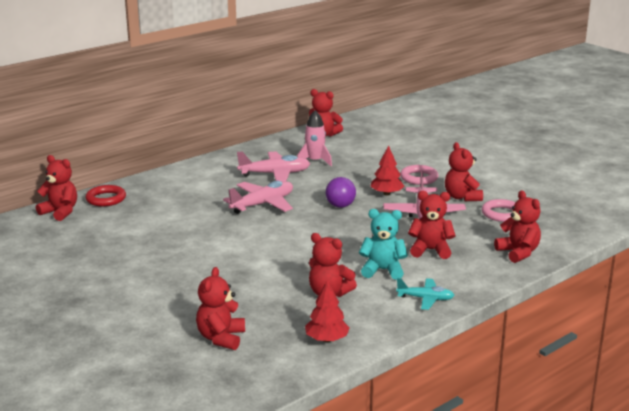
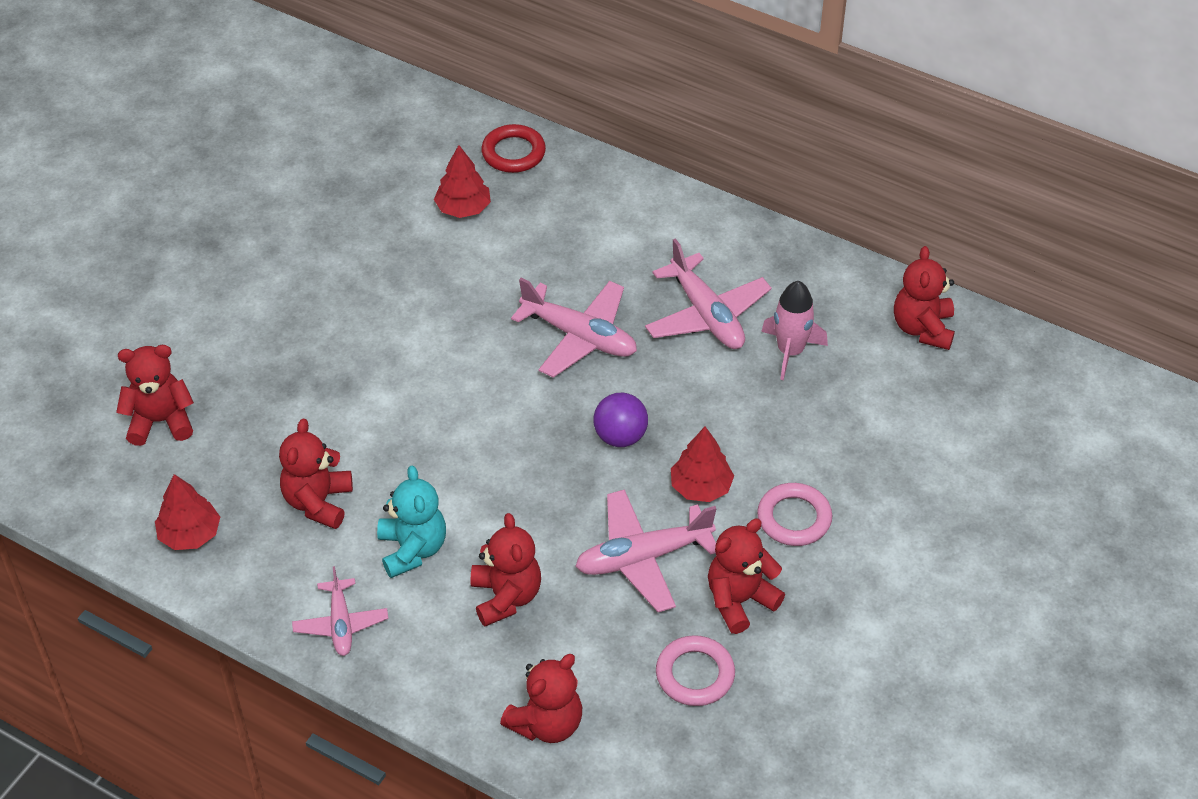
camera: 70 degrees right, 25 degrees up
red teddy bear [36,155,77,221] -> none
turquoise plane [396,278,455,310] -> pink plane [292,566,388,656]
none -> red tree [434,145,491,218]

